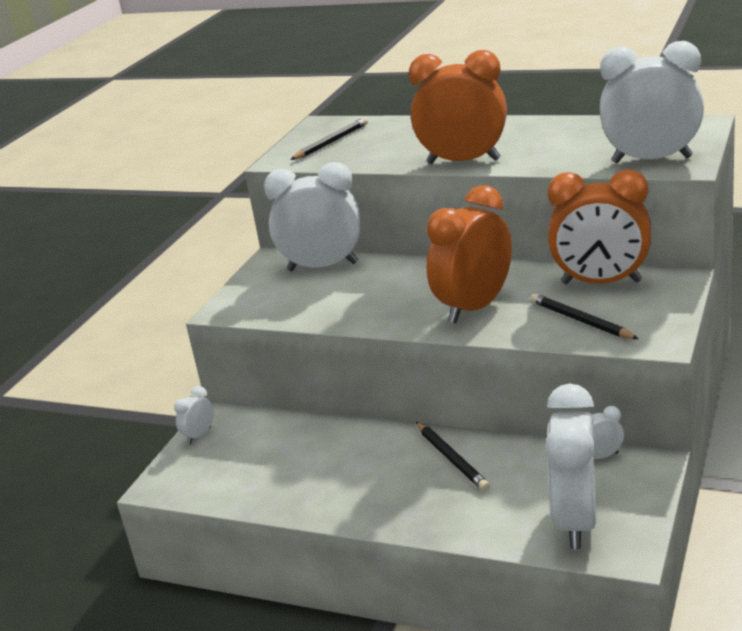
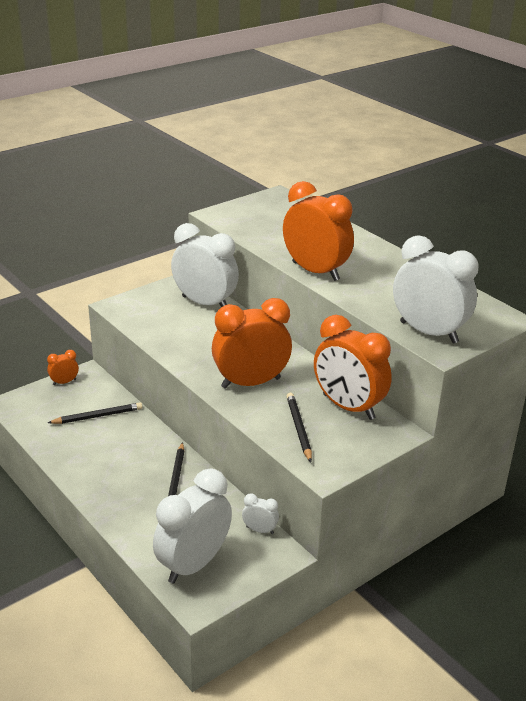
camera: 25 degrees right, 5 degrees up
white clock [174,386,213,444] -> orange clock [47,350,79,385]
black pencil [290,117,368,160] -> black pencil moved to [48,402,142,424]

